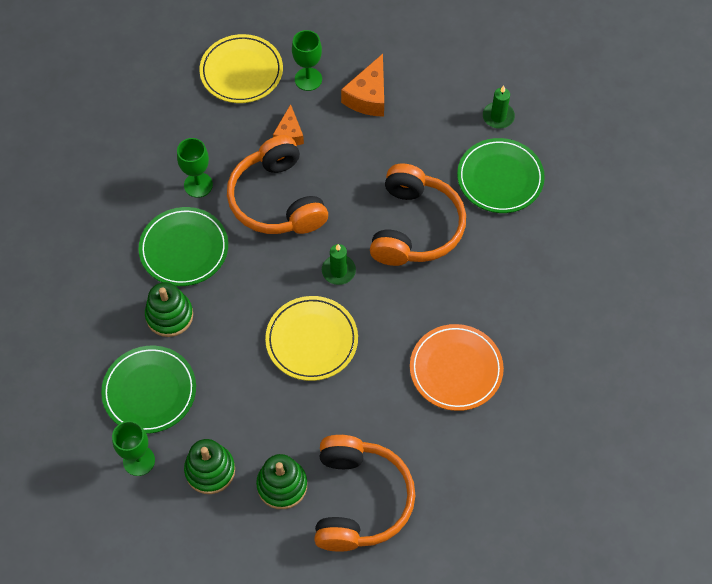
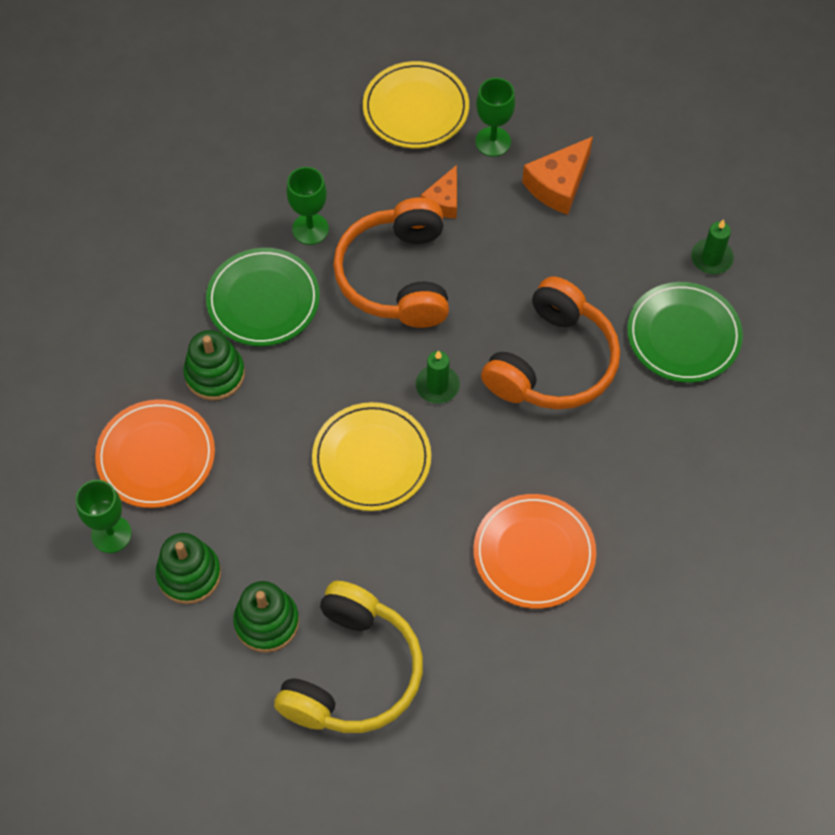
camera: 20 degrees right, 0 degrees up
green plate [101,346,196,434] -> orange plate [95,399,215,508]
orange headphones [314,435,415,552] -> yellow headphones [274,581,423,733]

